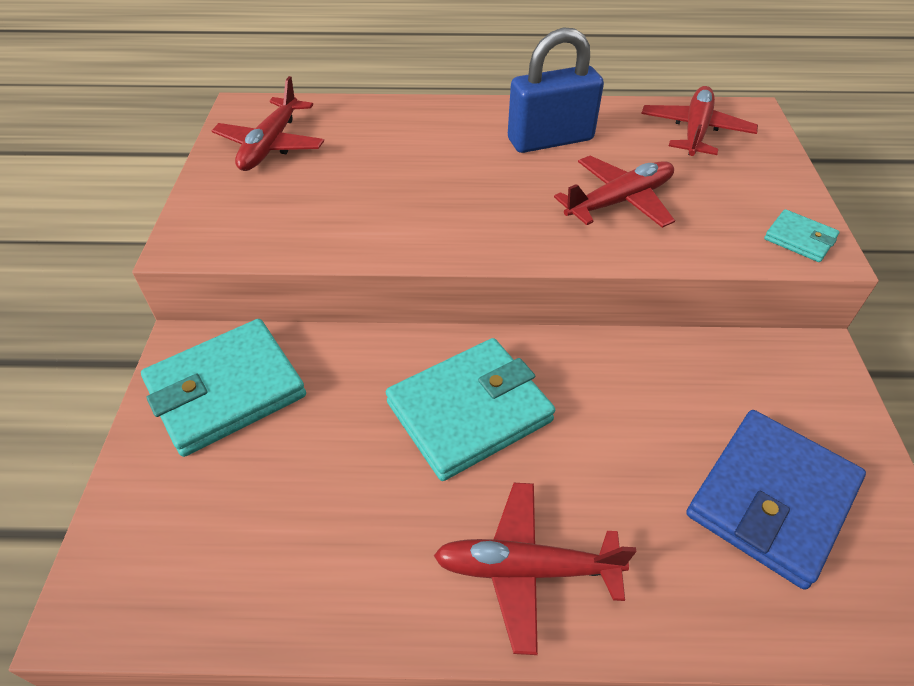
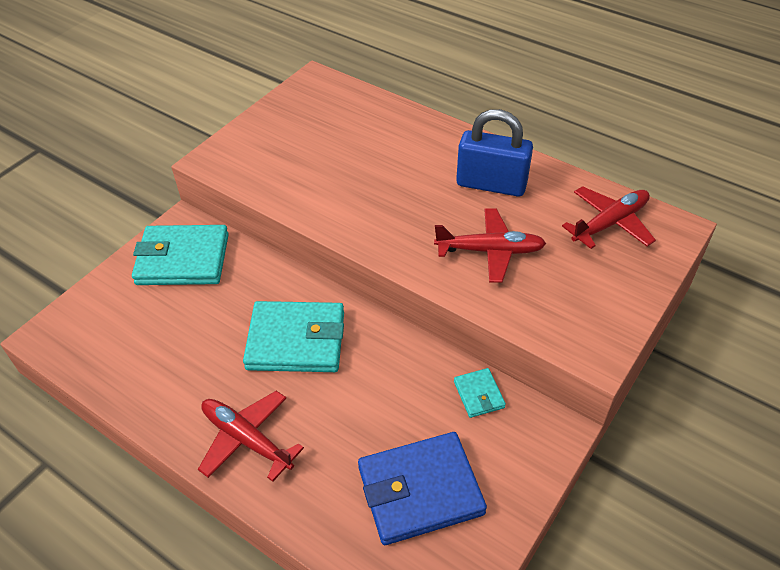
camera: 35 degrees right, 0 degrees up
red plane [212,76,324,171] -> none
turquoise wallet [764,209,839,262] -> turquoise wallet moved to [454,368,506,418]

